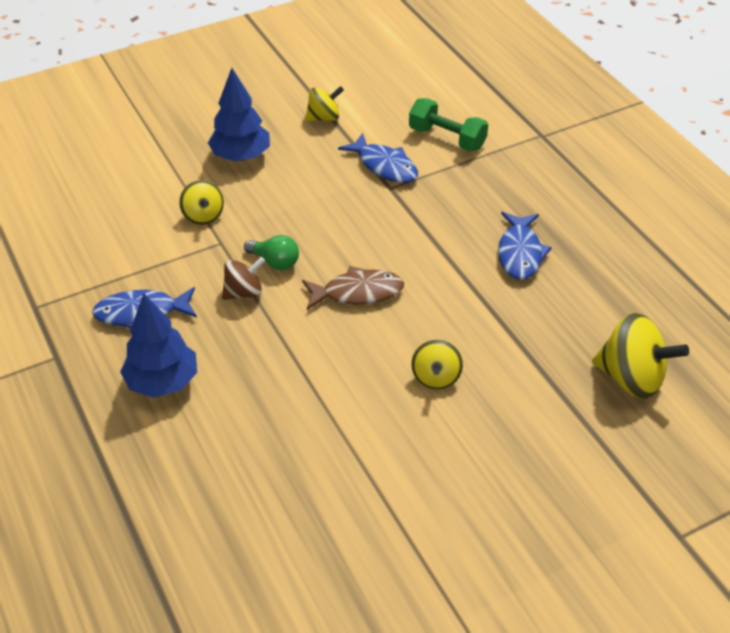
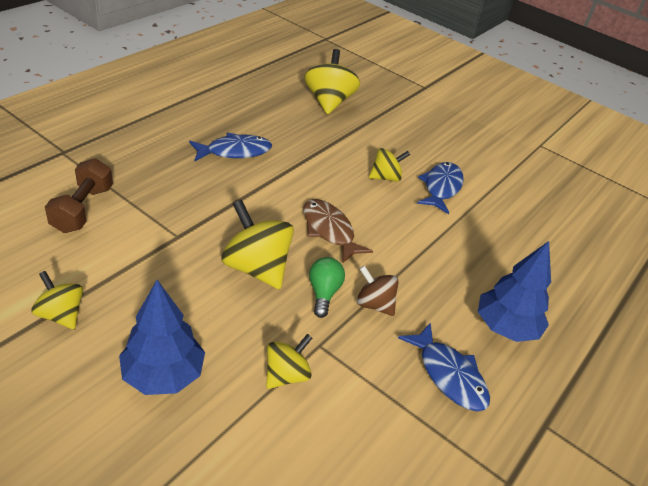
camera: 120 degrees left, 5 degrees down
blue fish [338,133,418,183] -> blue fish moved to [417,162,464,214]
green dumbbell [409,98,488,152] -> brown dumbbell [45,158,113,233]
none -> yellow spinning top [221,200,294,289]

